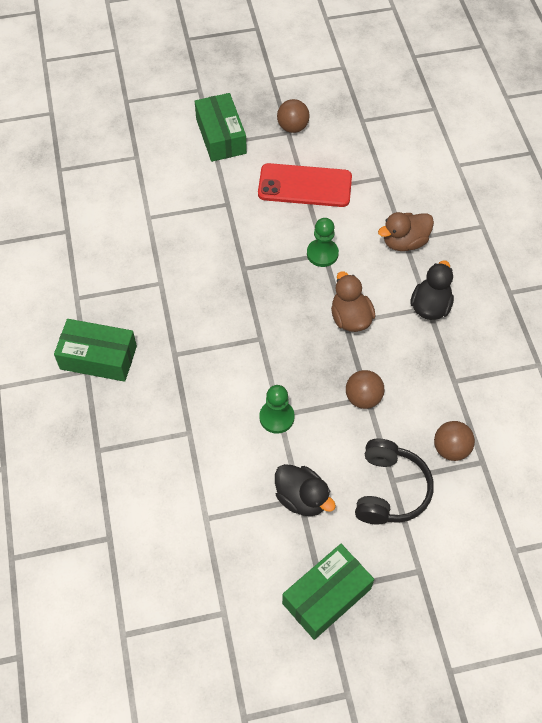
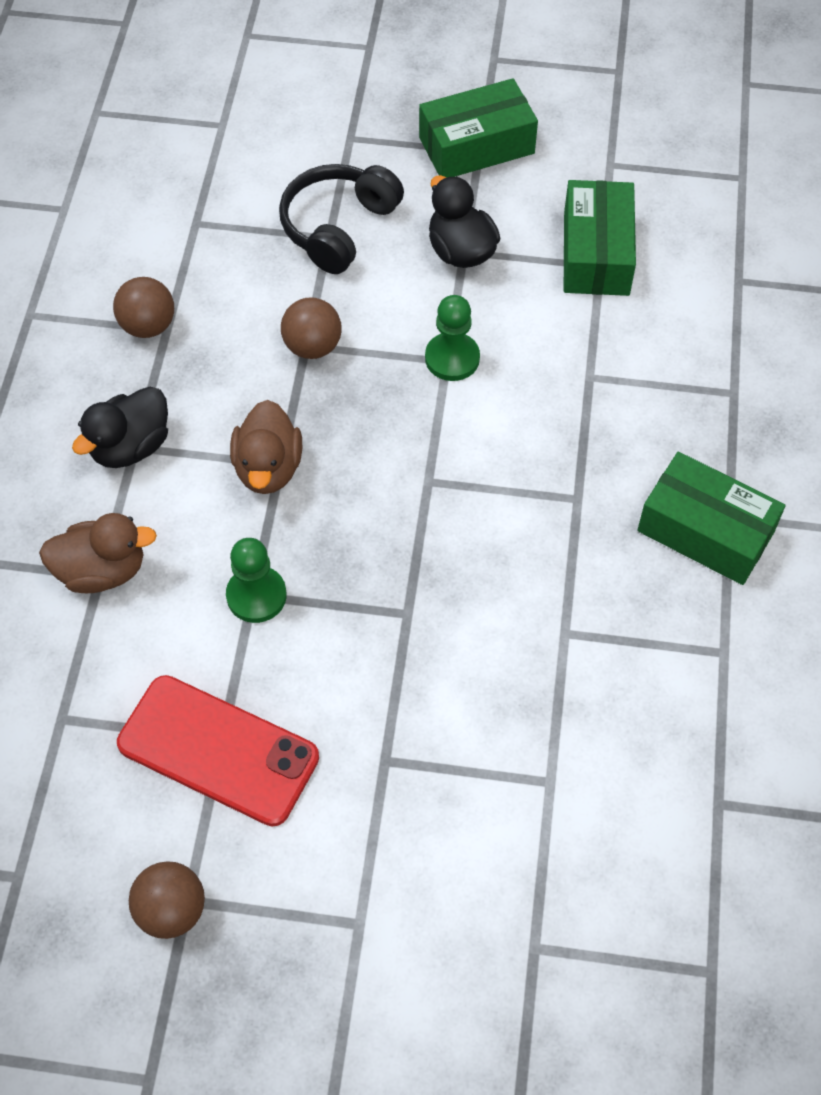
camera: 160 degrees left, 0 degrees up
green box [195,93,247,162] -> green box moved to [564,180,636,296]
brown ball [434,421,475,461] -> brown ball moved to [113,277,174,338]

